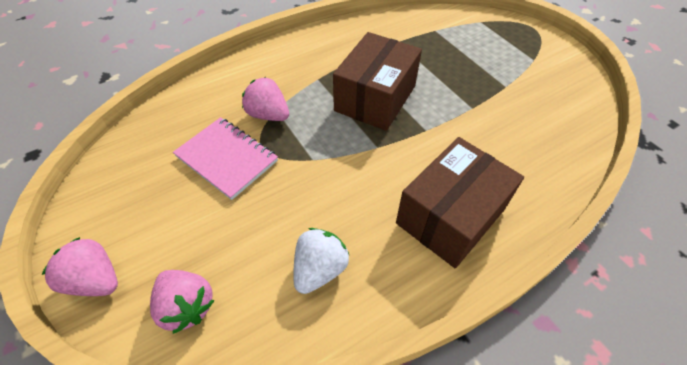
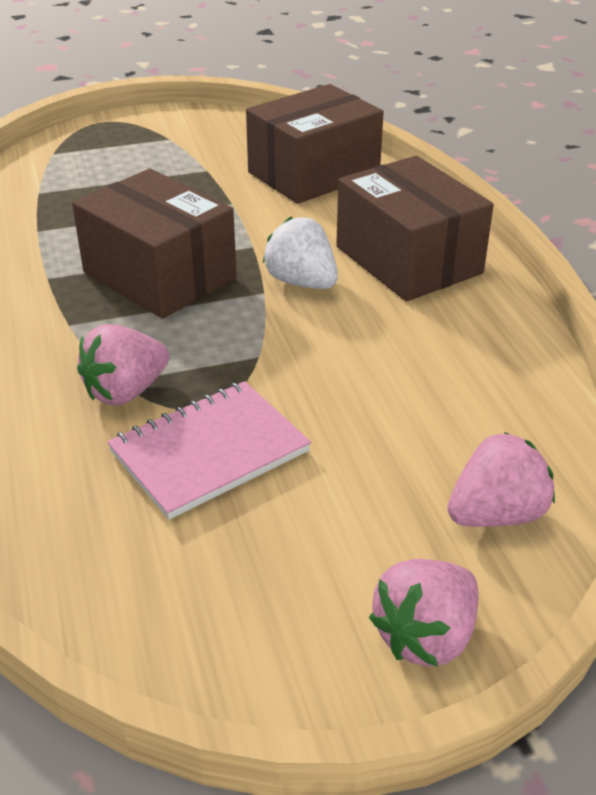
camera: 75 degrees left, 15 degrees down
white strawberry [293,228,349,294] -> white strawberry moved to [263,217,338,289]
none -> brown box [246,84,384,204]

